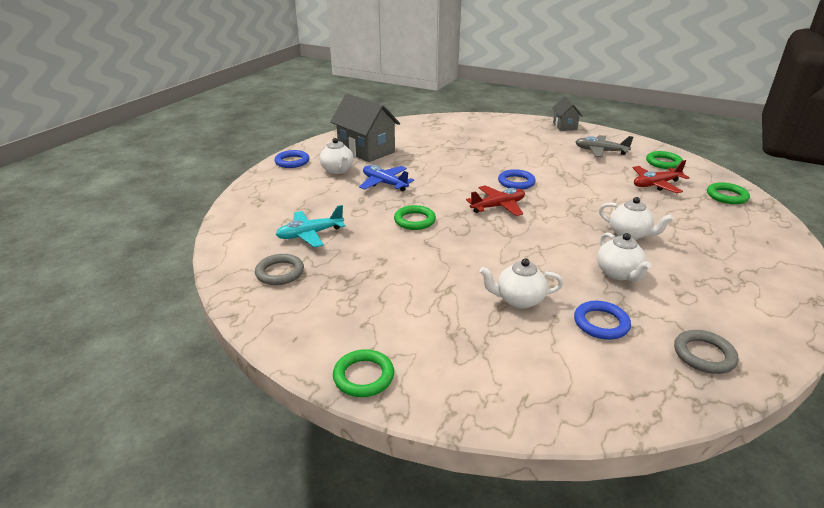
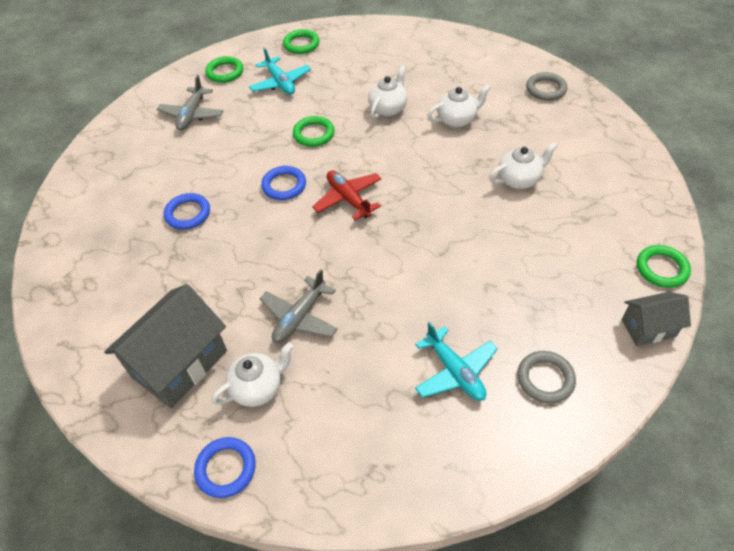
camera: 95 degrees left, 20 degrees up
blue plane [359,165,414,191] -> grey plane [260,269,338,343]
green ring [394,205,436,230] -> green ring moved to [293,116,335,147]
white teapot [480,259,564,309] -> white teapot turned 105 degrees counterclockwise [489,142,557,189]
grey house [552,96,583,131] -> grey house moved to [622,292,691,346]
blue ring [574,301,631,340] -> blue ring moved to [164,193,210,230]
red plane [633,160,690,193] -> turquoise plane [249,47,311,95]

